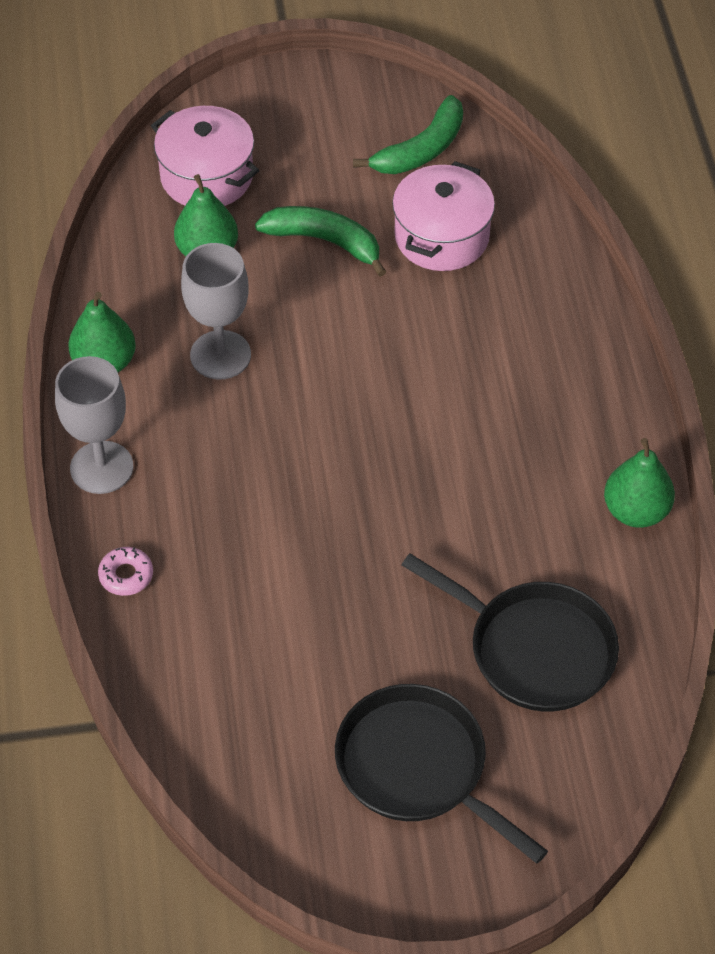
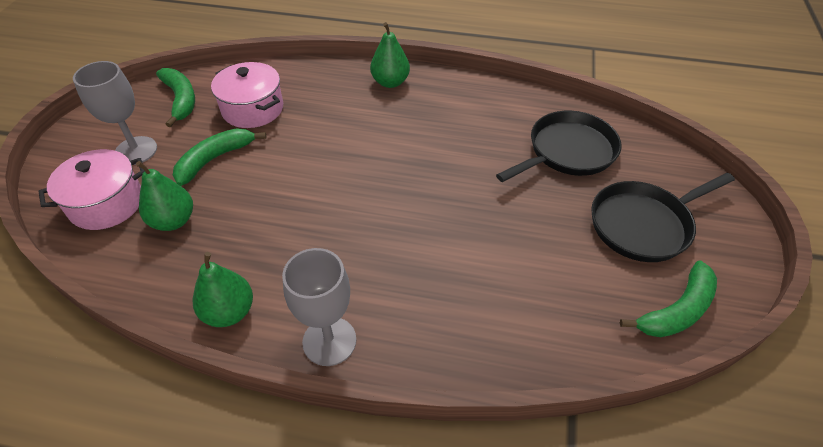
camera: 70 degrees left, 5 degrees down
pink donut [98,547,153,596] -> none
grey goblet [181,243,251,380] -> grey goblet moved to [73,61,157,165]
green pear [604,438,675,528] -> green pear moved to [370,22,410,88]
none -> green banana [620,261,717,337]

